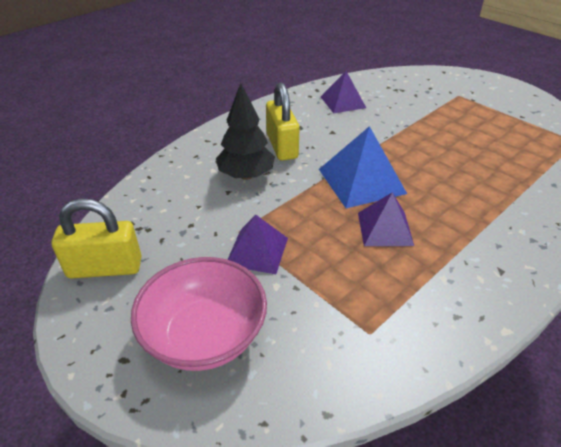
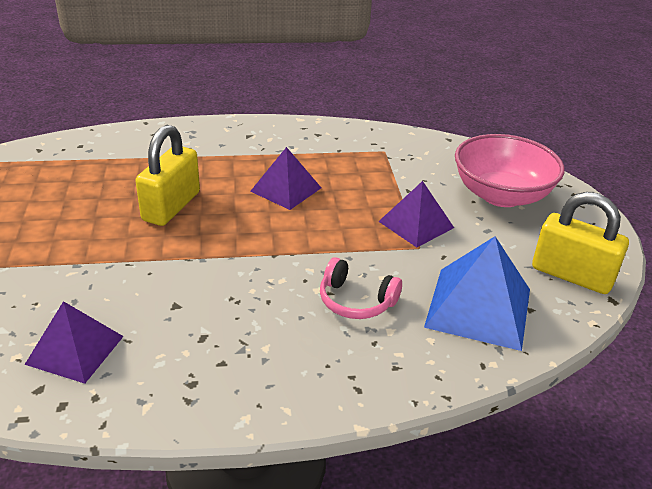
camera: 145 degrees left, 5 degrees down
black tree [216,83,275,180] -> pink headphones [320,257,402,319]
yellow padlock [266,82,300,161] -> yellow padlock moved to [135,125,200,226]
blue pyramid [319,126,407,208] -> blue pyramid moved to [424,236,530,351]

